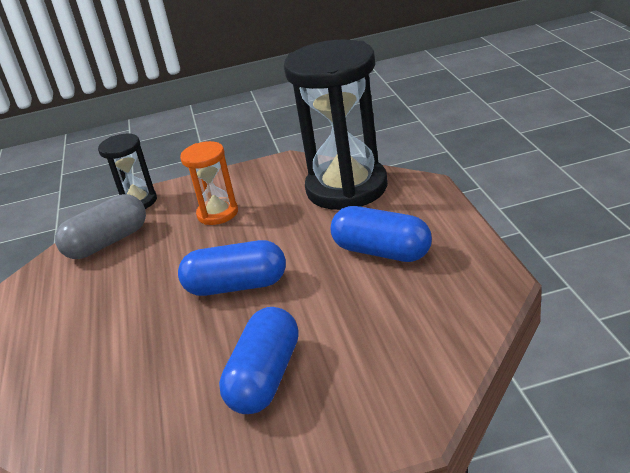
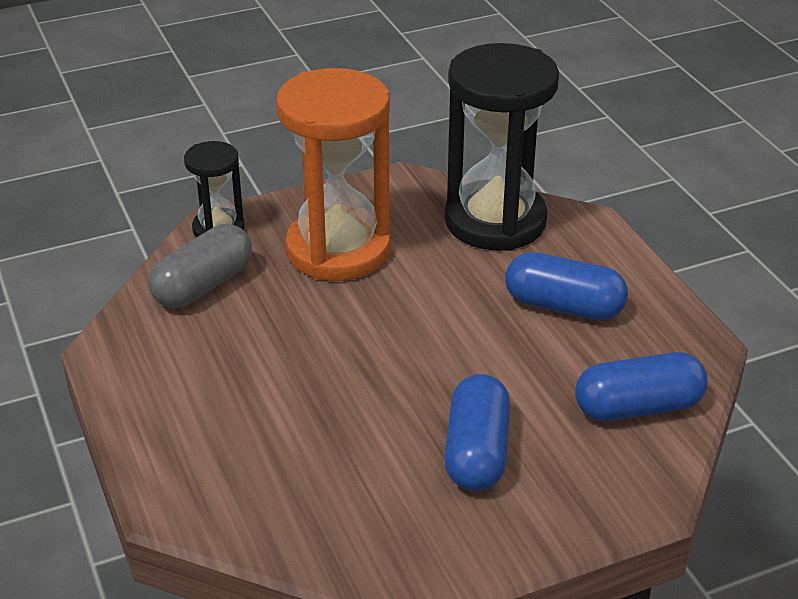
camera: 15 degrees left, 5 degrees up
blue capsule [178,240,286,296] -> blue capsule moved to [575,352,708,421]
orange hourglass [180,141,238,225] -> orange hourglass [276,68,391,281], size x1.98

